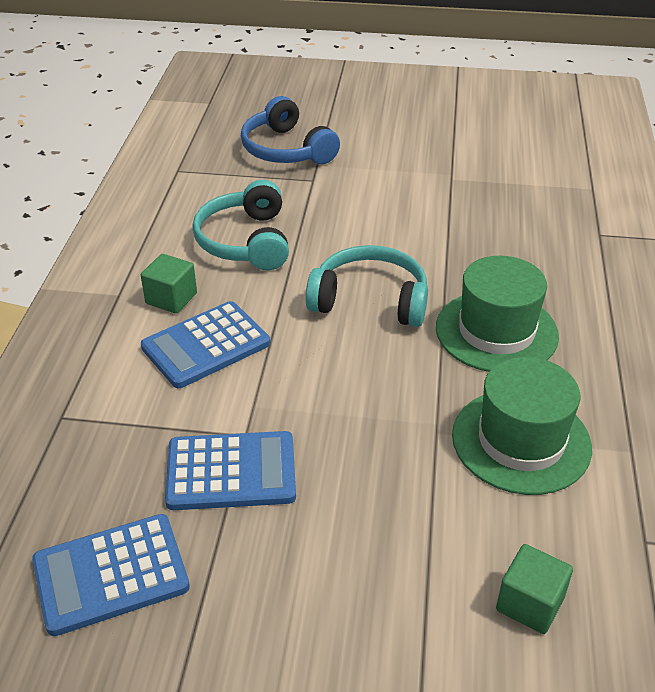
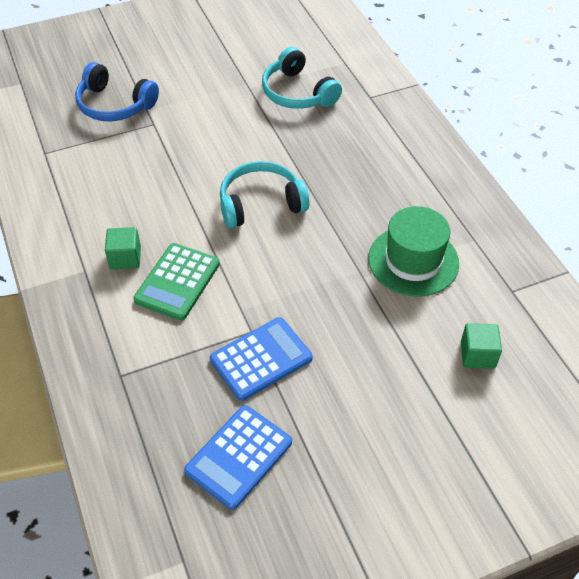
camera: 30 degrees left, 10 degrees up
blue calculator [141,301,270,388] -> green calculator [133,243,220,321]
turquoise headphones [192,180,289,270] -> turquoise headphones moved to [262,47,342,109]
green hat [436,256,559,372] -> none

